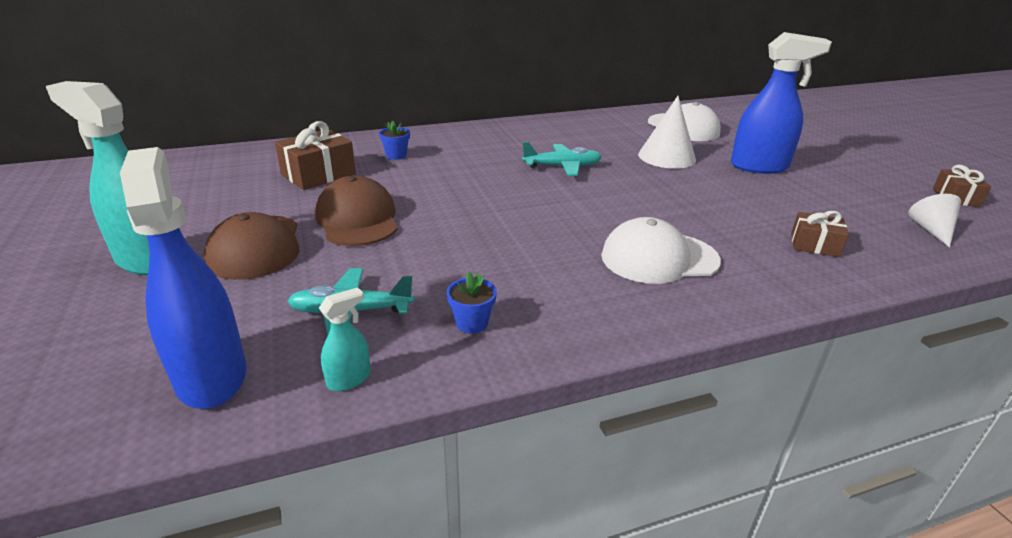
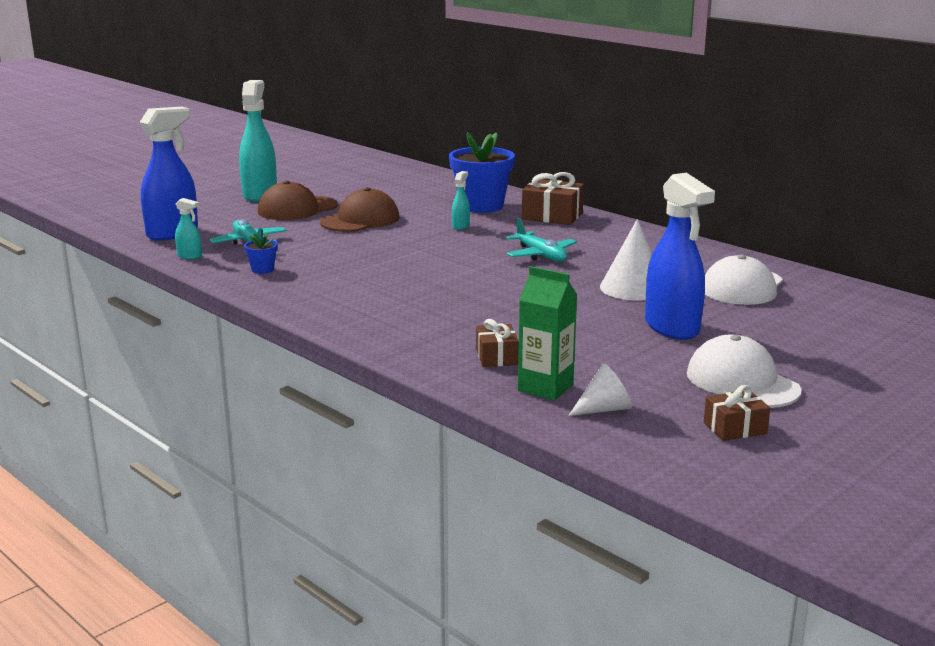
camera: 65 degrees right, 10 degrees down
brown gift [275,121,356,190] -> brown gift moved to [522,172,584,225]
blue flower pot [379,120,410,160] -> blue flower pot [449,132,515,213], size x2.31
white cap [601,217,721,284] -> white cap moved to [687,334,802,408]
none -> turquoise spray bottle [452,171,470,230]
none -> green carton [518,266,577,400]

